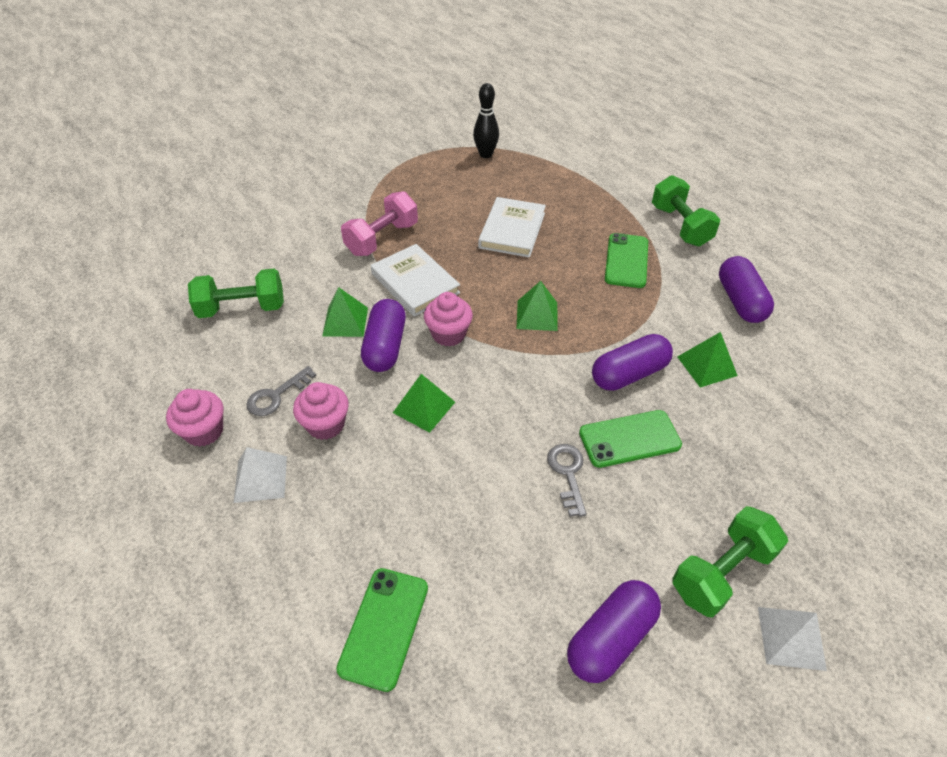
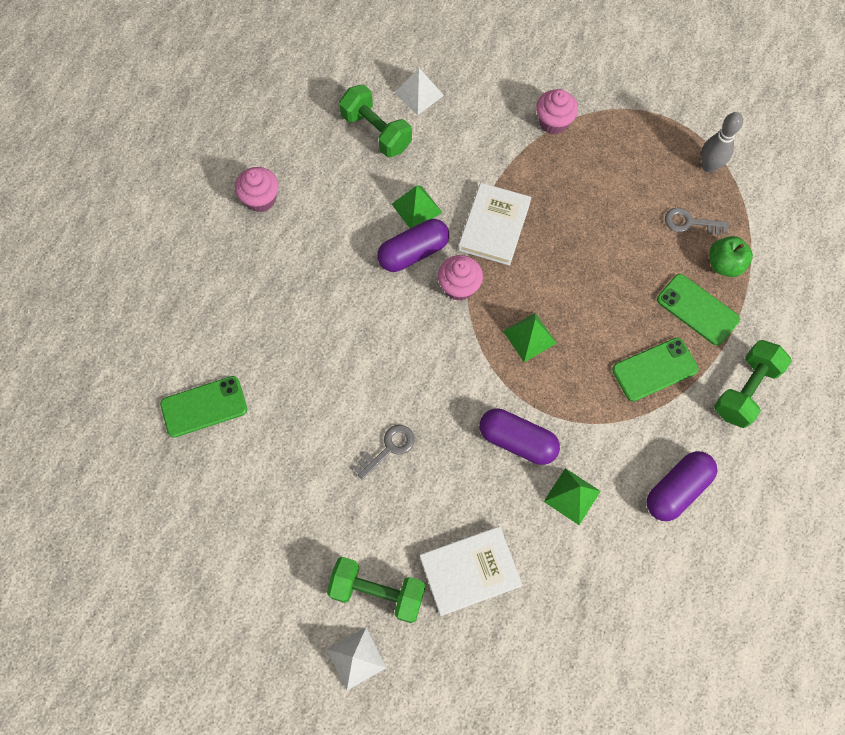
camera: 55 degrees right, 20 degrees up
white pyramid [234,447,287,503] -> white pyramid moved to [395,68,444,115]
grey key [246,366,317,416] -> grey key moved to [665,208,729,235]
pink cupcake [293,382,349,440] -> pink cupcake moved to [536,89,578,135]
pink dumbbell [341,191,418,256] -> none
green pyramid [393,374,455,433] -> none
black bowling pin [473,83,499,158] -> grey bowling pin [701,112,743,173]
white book [478,197,546,258] -> white book moved to [420,526,522,616]
purple capsule [567,580,661,683] -> none
green phone [579,410,682,468] -> green phone moved to [657,274,740,346]
none -> green apple [709,236,753,277]

